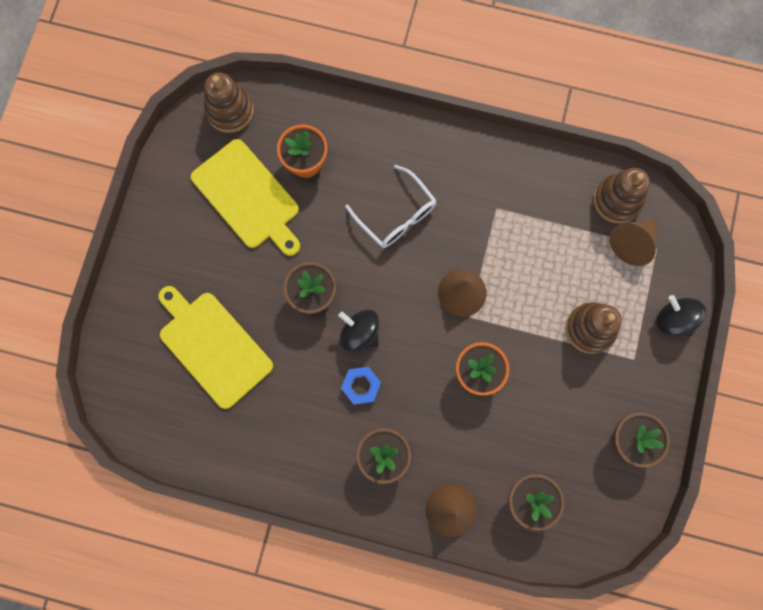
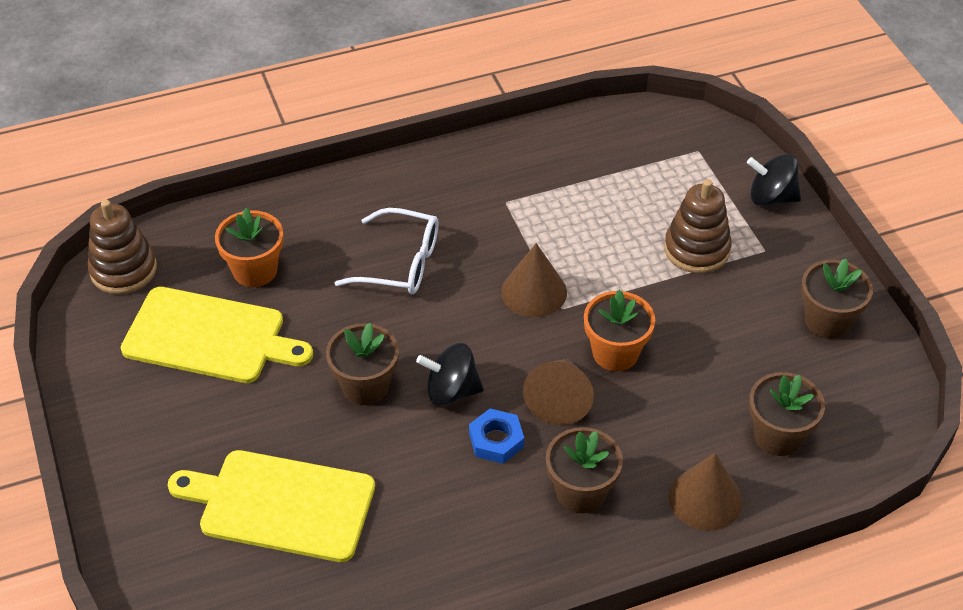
camera: 35 degrees left, 30 degrees down
brown stacking toy [593,168,650,223] -> none
brown cone [609,218,658,266] -> brown cone moved to [523,359,594,425]

